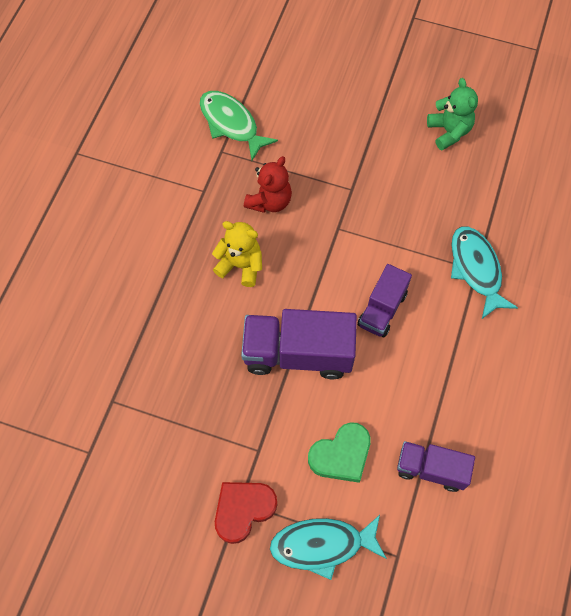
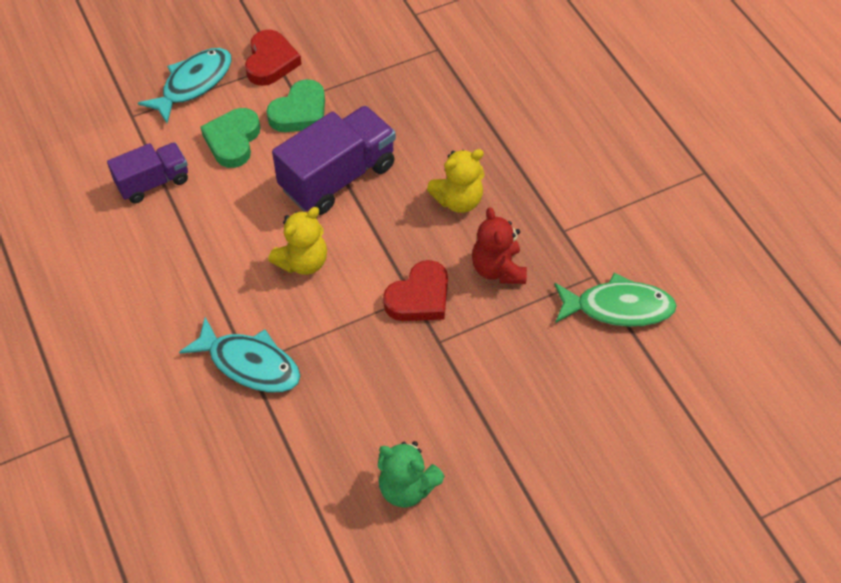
camera: 135 degrees right, 10 degrees down
purple truck [357,264,412,338] -> yellow teddy bear [268,207,327,275]
none -> green heart [267,79,325,132]
none -> red heart [383,260,448,321]

